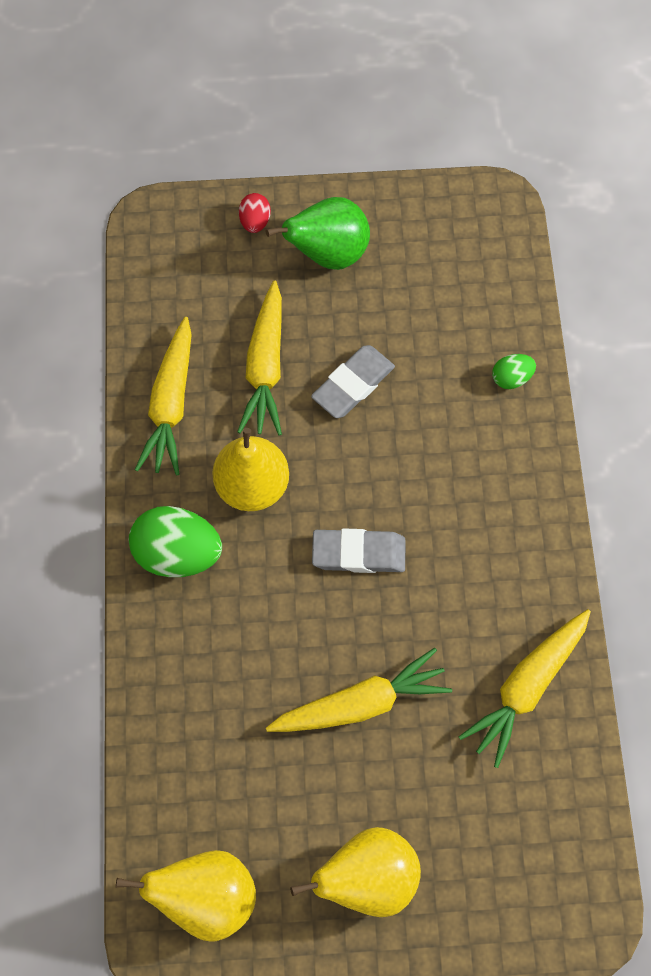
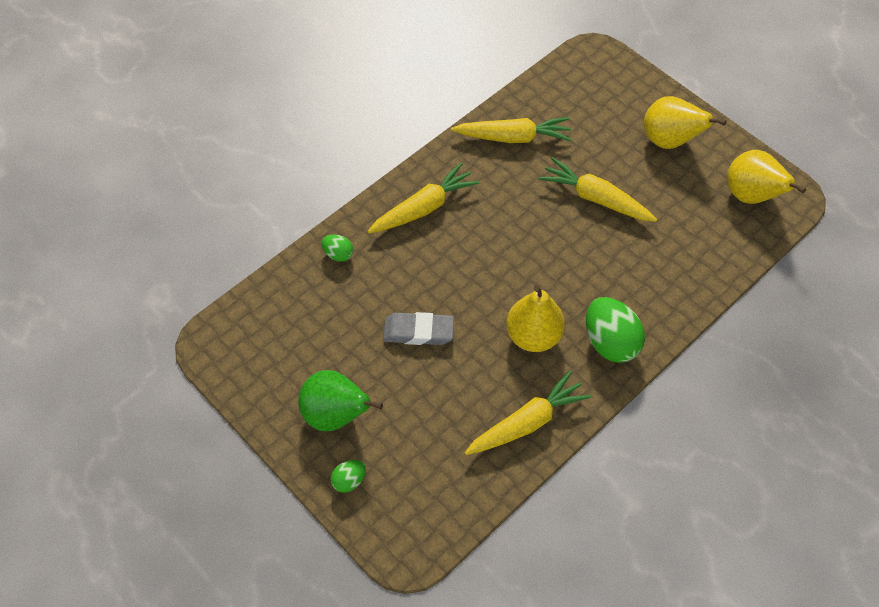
camera: 130 degrees left, 10 degrees down
yellow carrot [237,280,282,436] -> yellow carrot moved to [367,163,480,233]
red egg [239,193,271,233] -> green egg [331,460,366,493]
grey eraser [312,528,405,573] -> none

